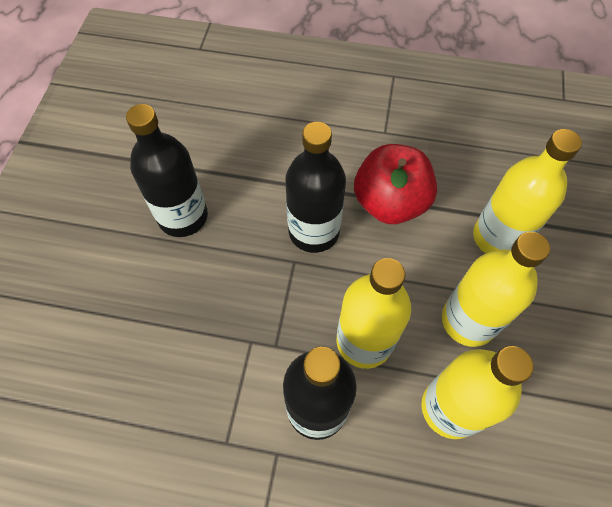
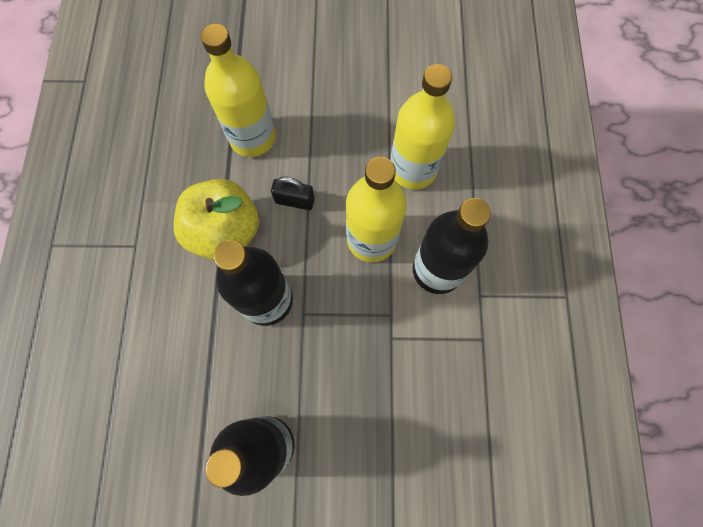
camera: 100 degrees left, 10 degrees up
red apple [354,144,437,224] -> yellow apple [174,179,259,260]
yellow bottle [442,232,550,347] -> none
none -> black padlock [271,176,315,210]

